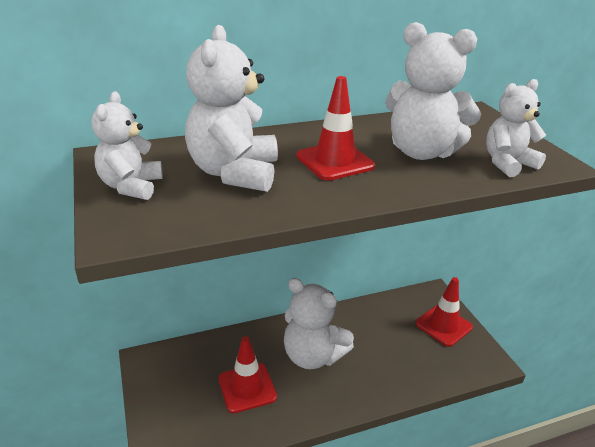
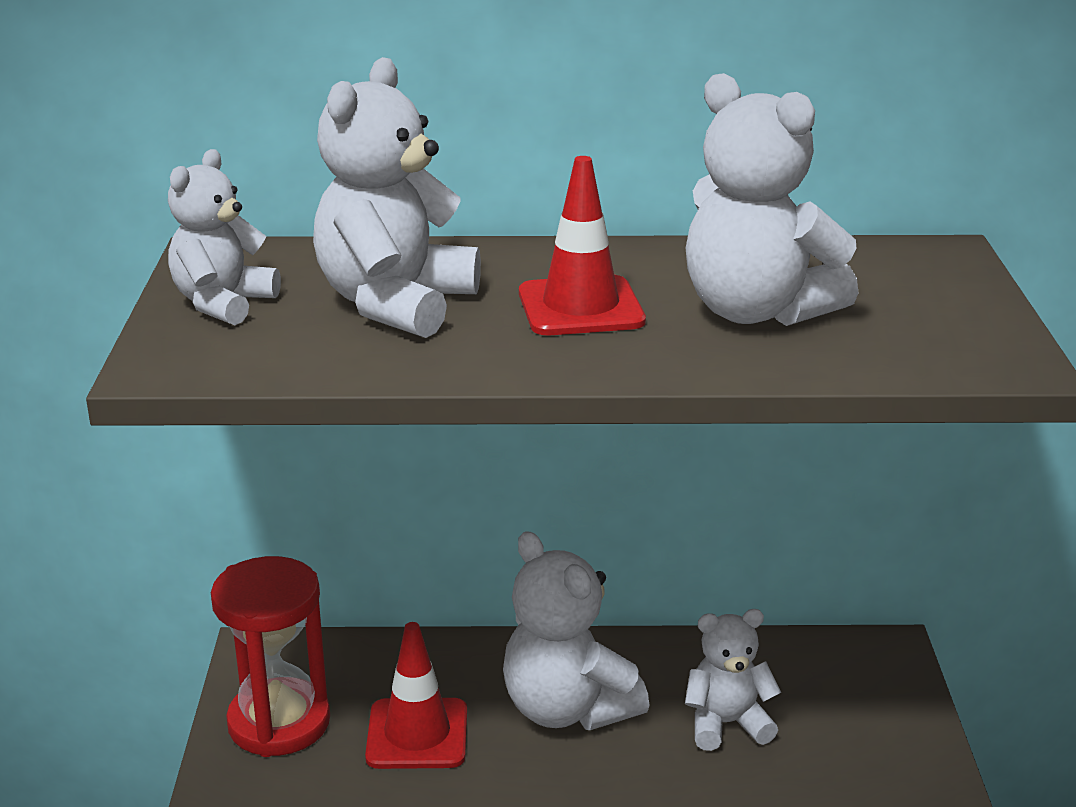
camera: 20 degrees right, 5 degrees down
red traffic cone [415,277,473,347] -> none
white teddy bear [486,79,546,177] -> white teddy bear moved to [685,609,781,751]
none -> red hourglass [211,556,330,757]

